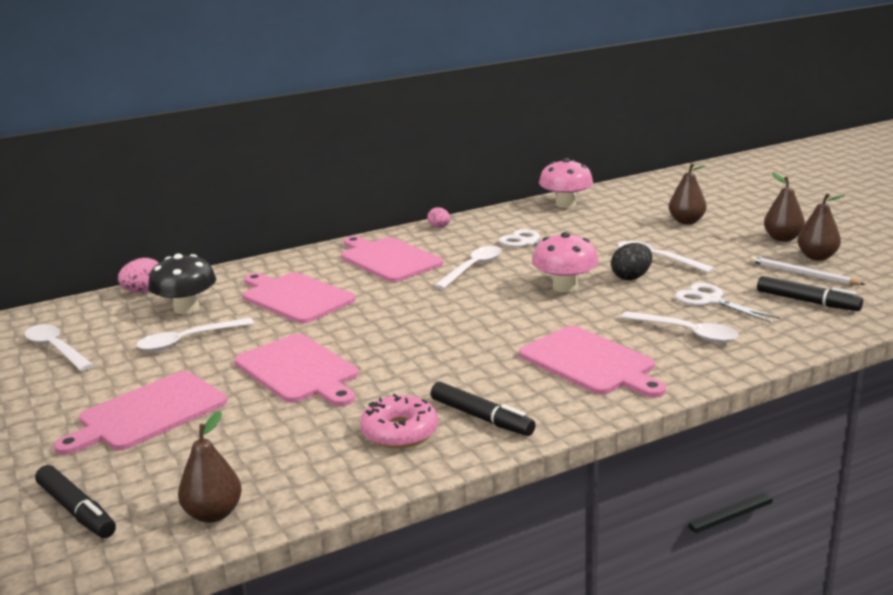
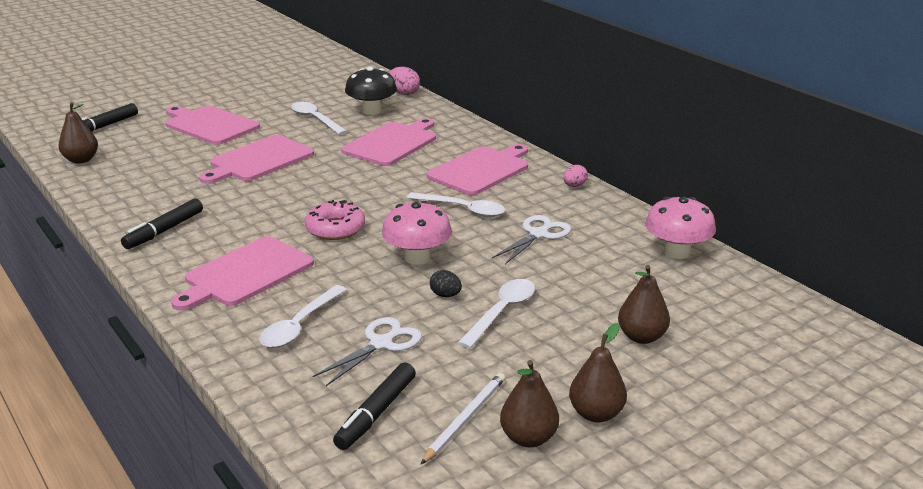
camera: 80 degrees right, 5 degrees up
white spoon [24,324,93,371] -> none
pink donut [360,394,438,448] -> pink donut moved to [305,200,365,240]
black egg [611,243,652,280] -> black egg [430,270,462,297], size x0.66

